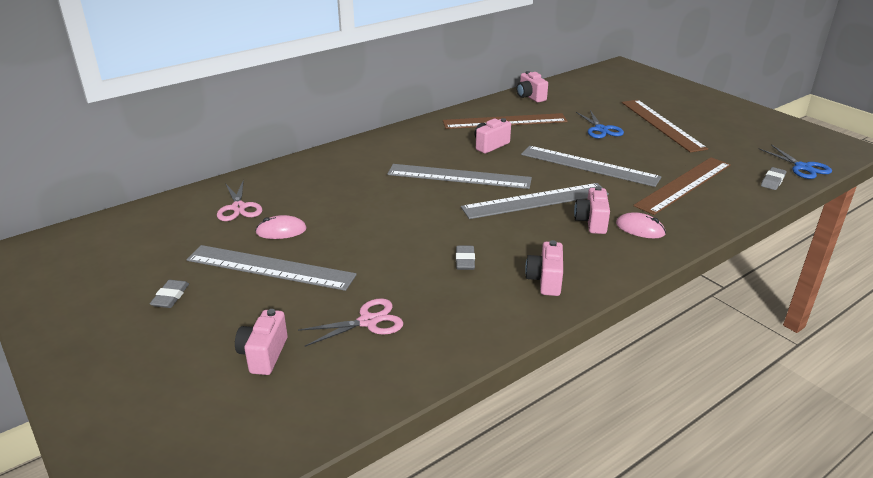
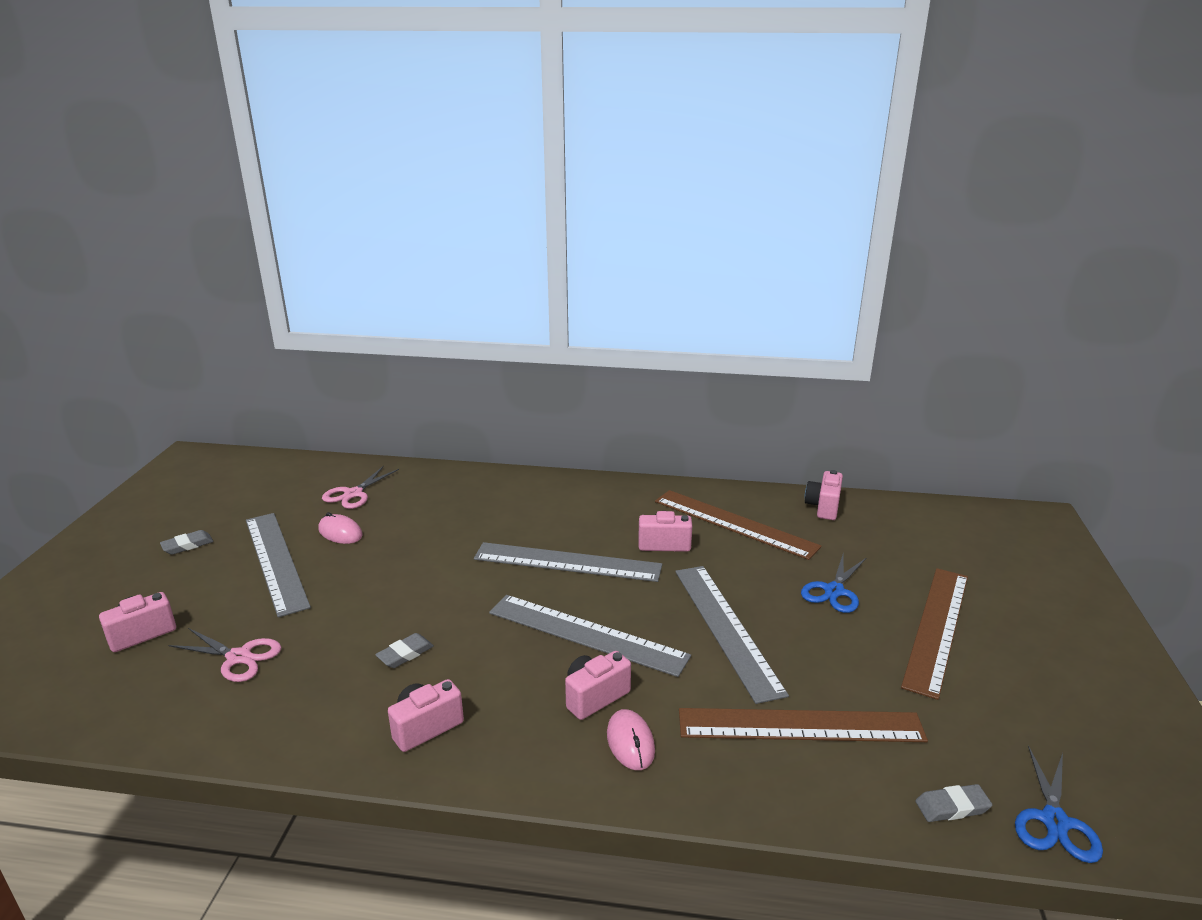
camera: 45 degrees right, 5 degrees down
grey ruler [387,164,532,189] -> grey ruler turned 45 degrees counterclockwise [474,542,662,582]

